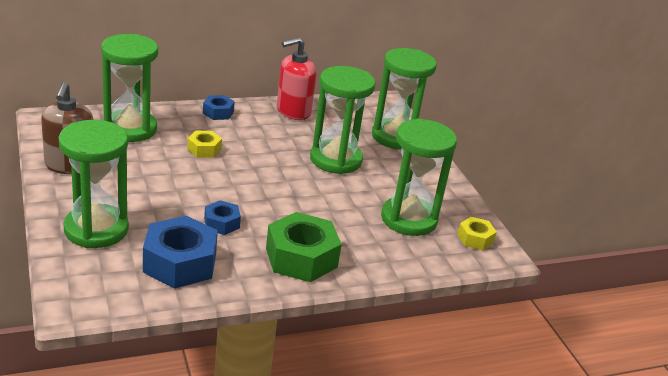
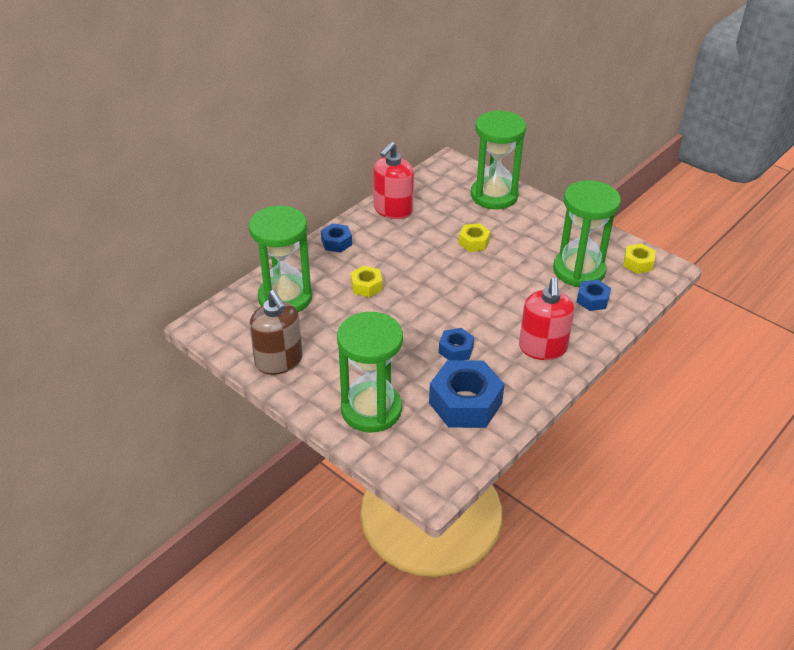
camera: 25 degrees left, 10 degrees up
green nut [266,212,342,282] -> red soap dispenser [519,277,575,360]
green hourglass [310,66,375,174] -> yellow nut [458,223,491,252]
none -> blue nut [577,280,611,311]

